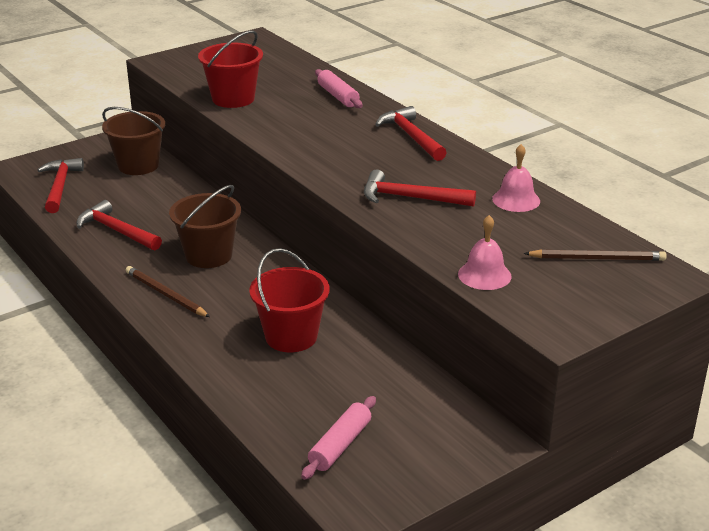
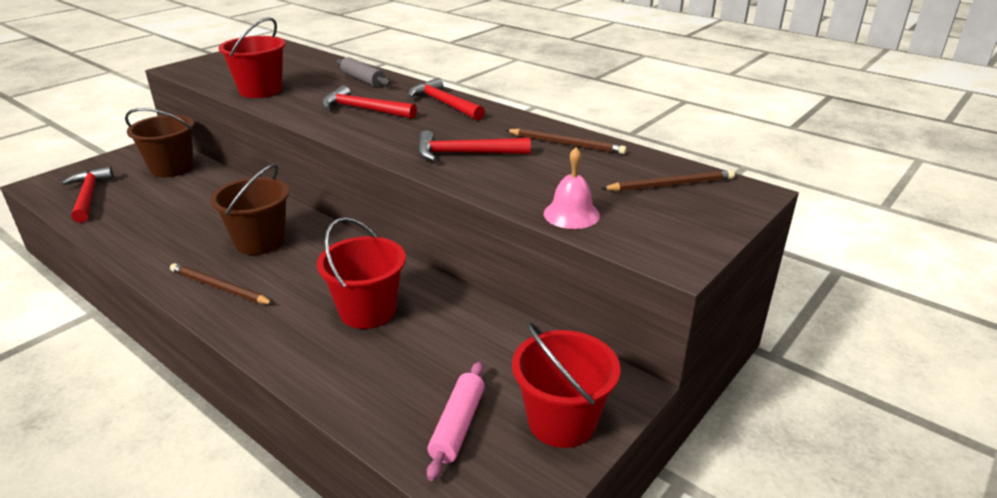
camera: 15 degrees left, 0 degrees up
red hammer [76,200,162,250] -> red hammer moved to [322,85,417,119]
pink rolling pin [315,69,363,108] -> grey rolling pin [336,57,391,87]
pink bell [492,144,540,212] -> brown pencil [506,129,627,154]
none -> red bucket [512,322,621,448]

